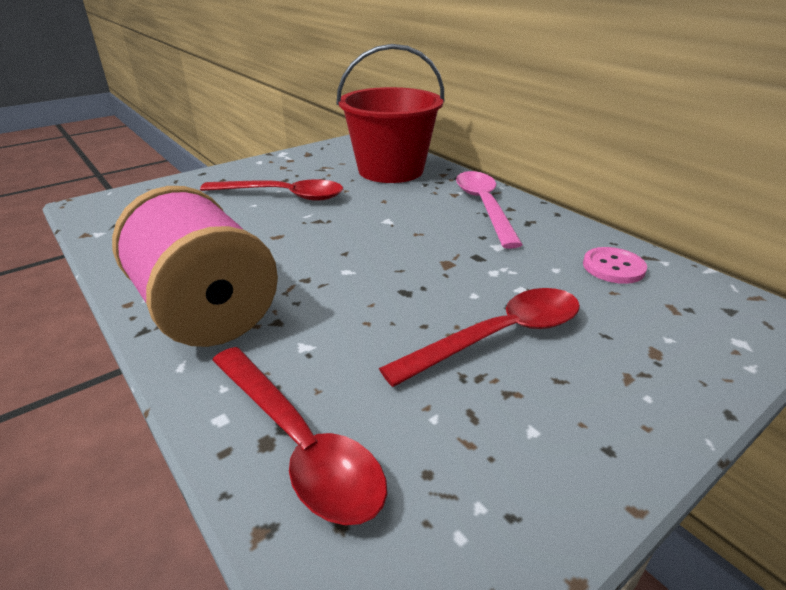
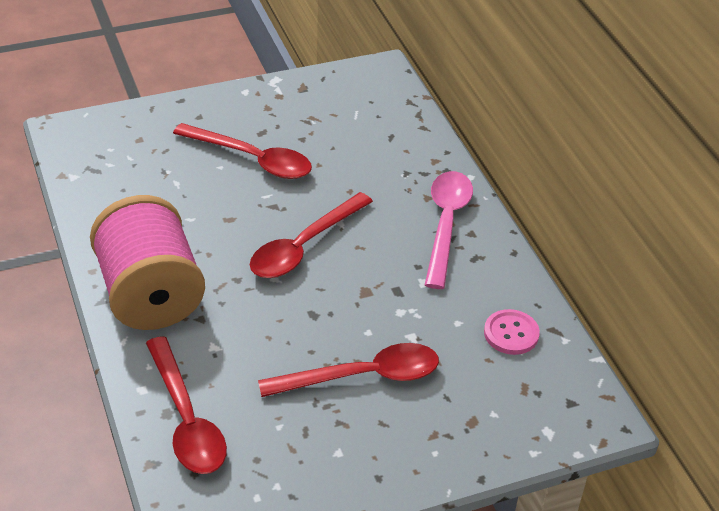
camera: 15 degrees right, 10 degrees up
red bucket [336,44,444,183] -> none
none -> red spoon [250,192,373,278]

